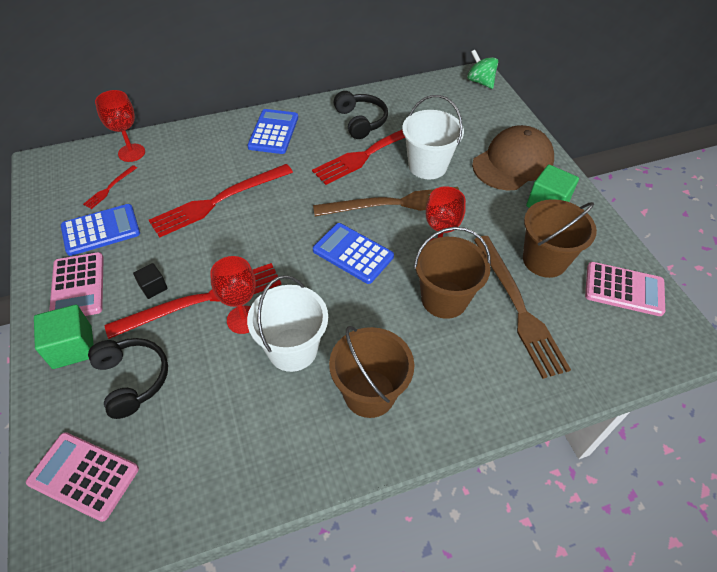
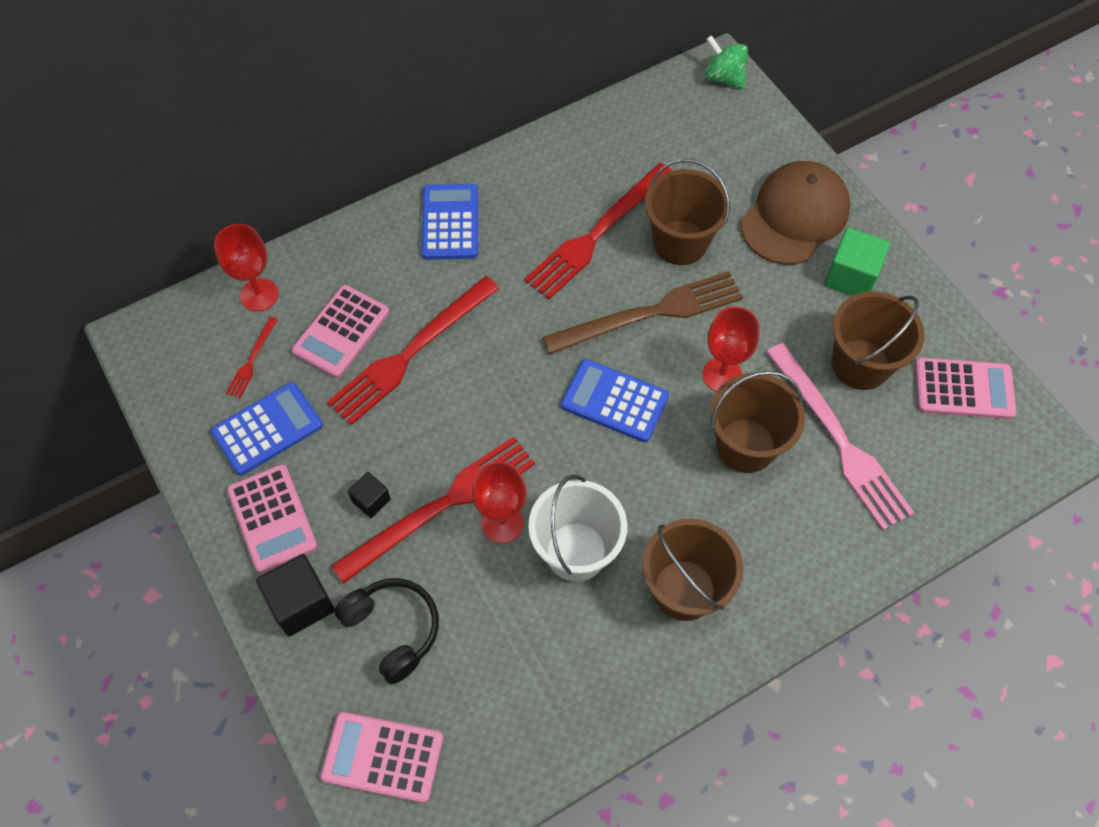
camera: 10 degrees left, 10 degrees up
green cube [34,305,94,369] -> black cube [256,554,335,636]
black headphones [334,91,388,139] -> none
white bucket [402,95,464,179] -> brown bucket [645,159,730,265]
brown fork [474,236,571,379] -> pink fork [766,343,914,530]
none -> pink calculator [292,285,390,378]

